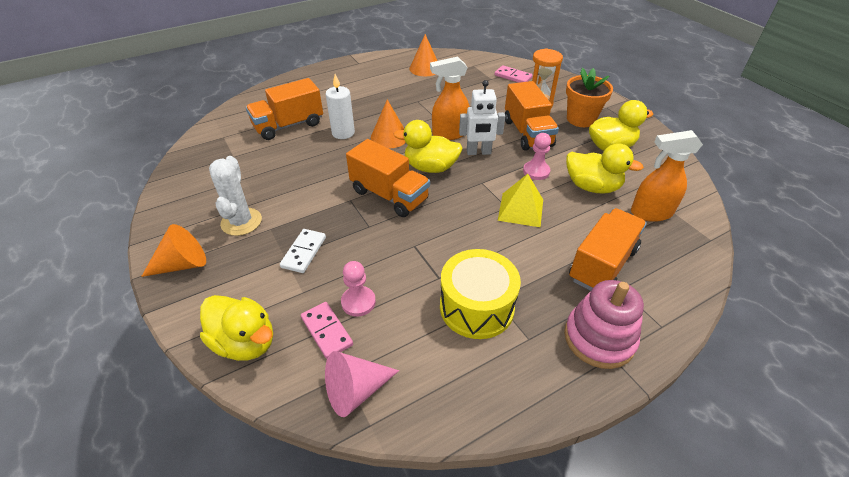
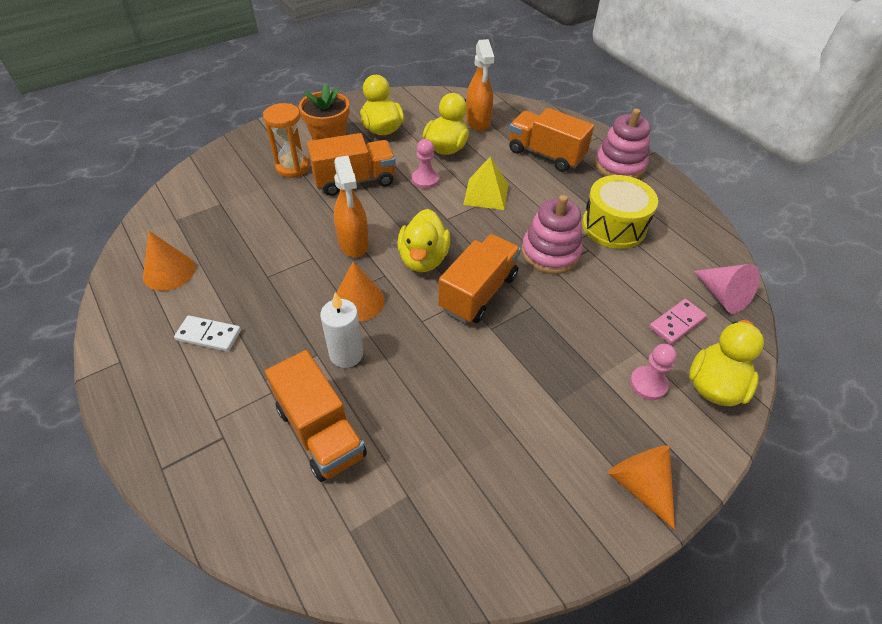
camera: 95 degrees left, 5 degrees up
white cactus [209,156,262,236] -> none
white domino [280,229,326,273] -> white domino moved to [174,315,241,352]
pink pawn [341,261,376,317] -> pink pawn moved to [630,344,677,400]
white robot [459,80,505,155] -> none
pink domino [495,65,533,83] -> none
none -> pink stacking toy [522,195,583,274]

